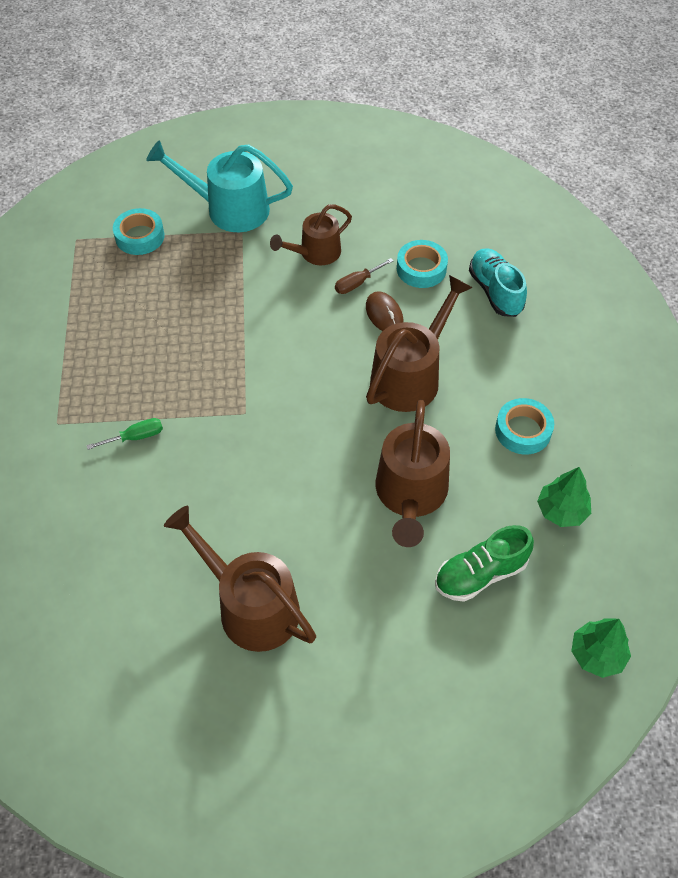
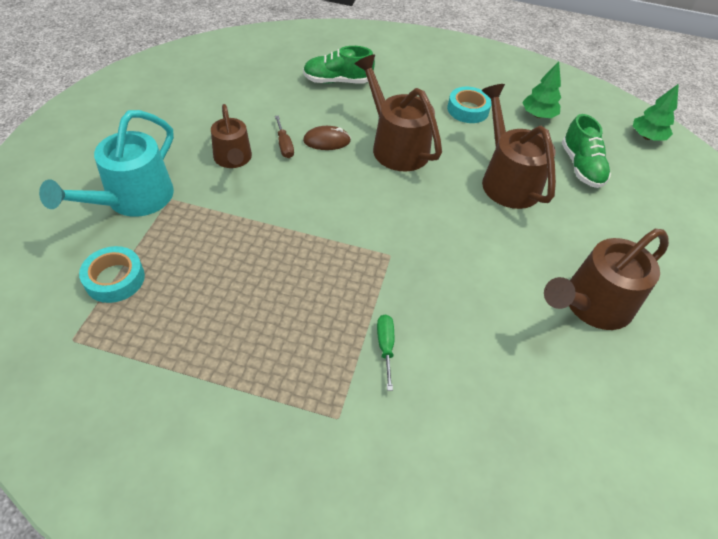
camera: 75 degrees left, 5 degrees down
brown watering can [376,399,450,547] -> brown watering can turned 135 degrees counterclockwise [482,84,556,209]
turquoise tape [397,240,448,288] -> none
turquoise shoe [469,248,527,317] -> green shoe [303,46,375,83]

